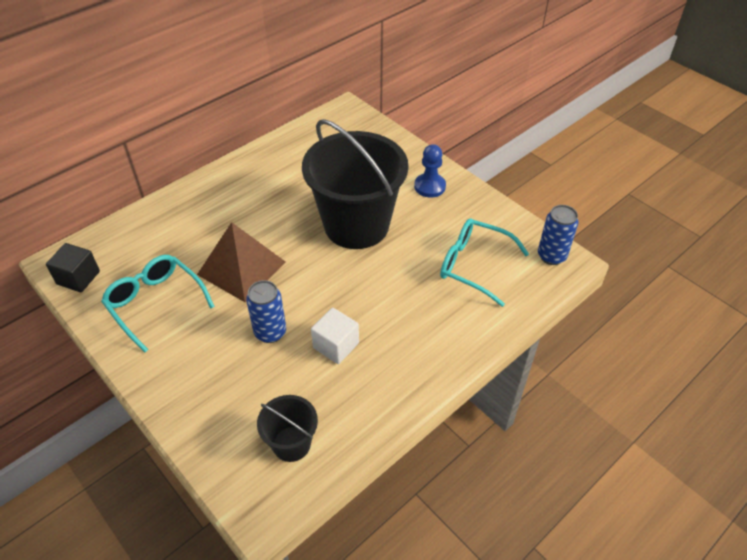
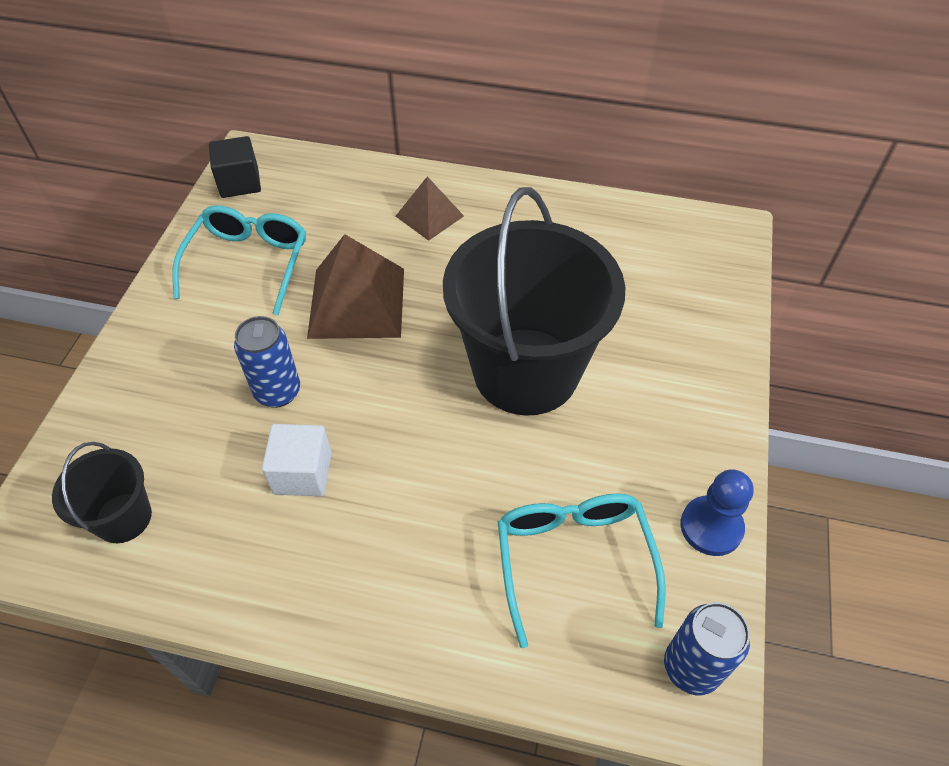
camera: 55 degrees right, 5 degrees up
blue pawn [414,144,446,198] -> blue pawn moved to [680,469,753,556]
none -> brown pyramid [396,176,464,241]

